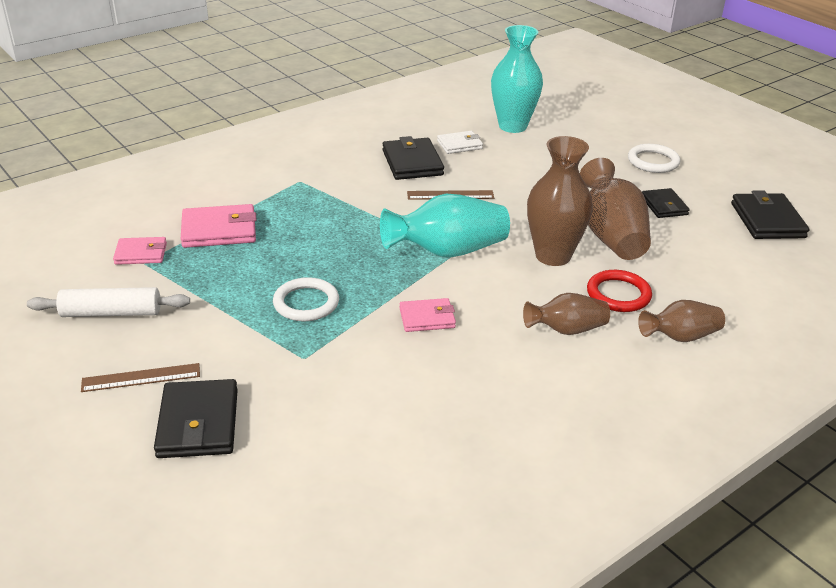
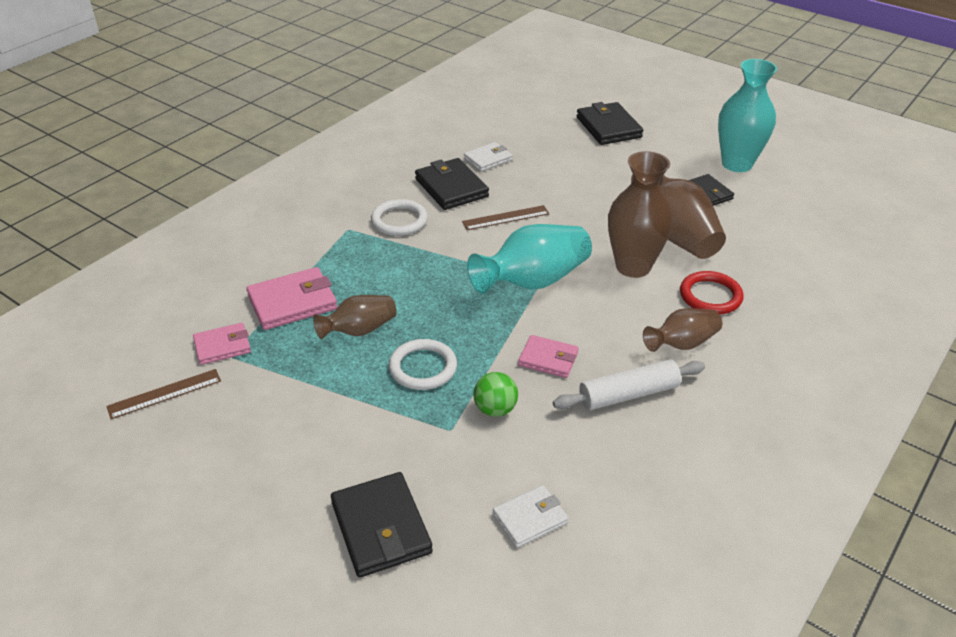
camera: 15 degrees left, 5 degrees up
white rolling pin [27,287,190,317] -> white rolling pin moved to [553,359,705,410]
brown ruler [81,363,200,392] -> brown ruler moved to [106,369,221,419]
pink wallet [399,298,456,332] -> pink wallet turned 45 degrees clockwise [518,335,579,378]
turquoise vase [491,25,543,133] -> turquoise vase moved to [718,59,777,172]
white ring [628,144,680,173] -> white ring moved to [371,199,428,236]
brown vase [638,300,725,342] -> brown vase moved to [313,295,397,339]
black wallet [731,190,809,239] -> black wallet moved to [577,102,643,145]
none -> green ball [473,372,518,417]
none -> white wallet [493,485,568,548]

